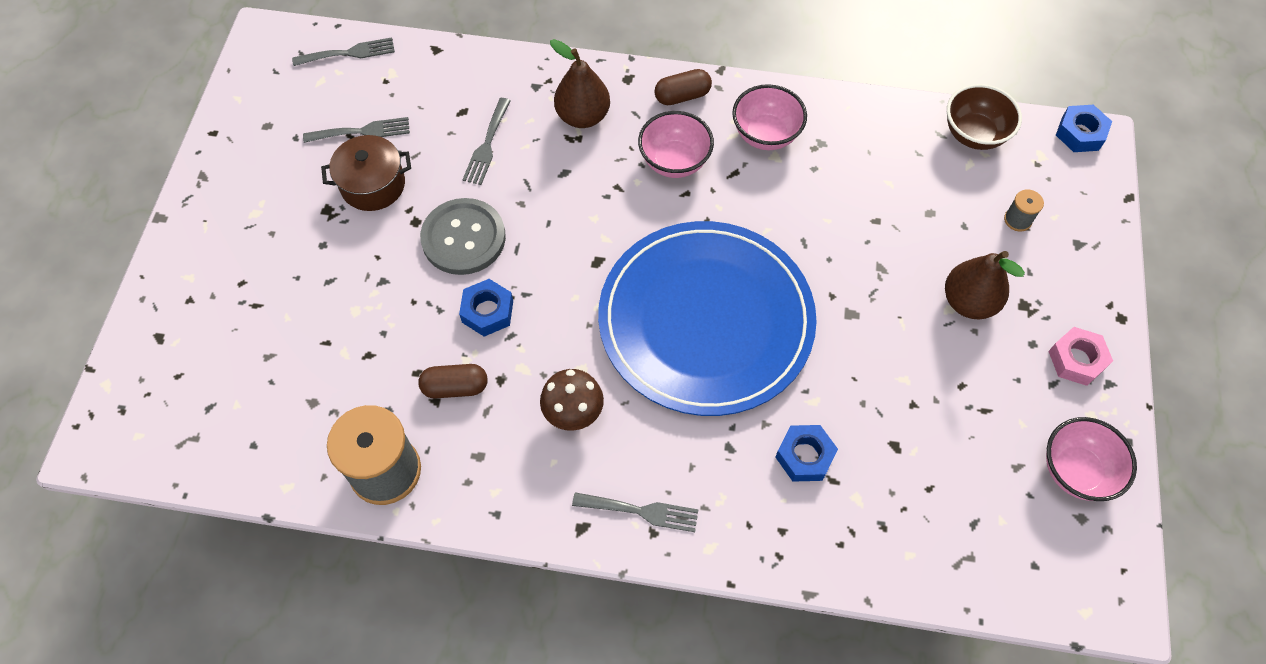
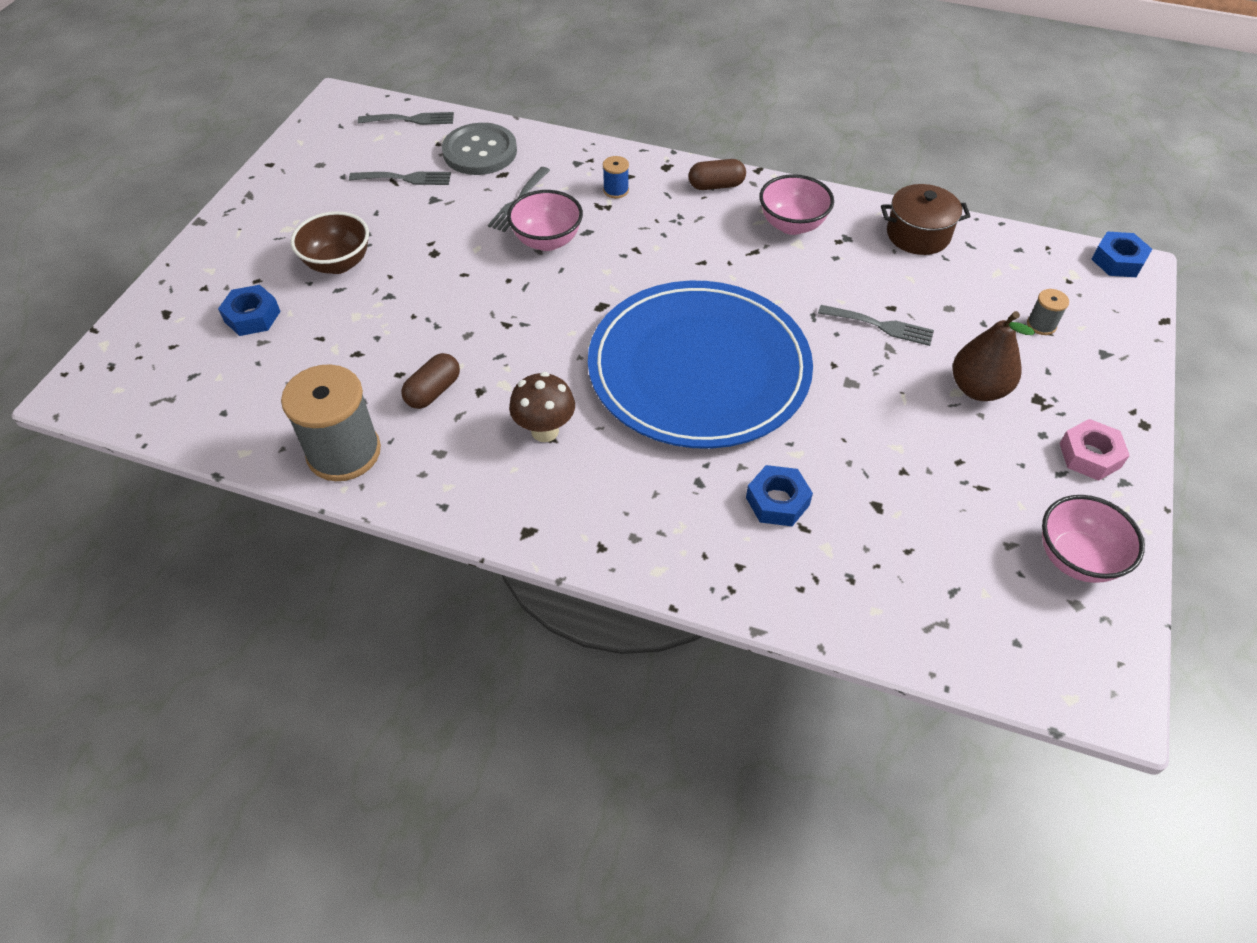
camera: 10 degrees right, 10 degrees down
brown pot [321,135,411,211] -> brown pot moved to [881,184,971,255]
brown capsule [418,364,488,399] -> brown capsule turned 60 degrees counterclockwise [401,353,460,409]
grey button [420,198,506,275] -> grey button moved to [442,123,517,175]
blue nut [459,279,513,337] -> blue nut moved to [218,285,281,336]
brown pear [550,39,610,128] -> blue spool [603,156,629,198]
grey fork [572,492,699,532] -> grey fork moved to [818,305,934,346]
pink bowl [638,111,714,178] -> pink bowl moved to [507,190,583,251]
brown bowl [947,84,1022,150] -> brown bowl moved to [291,211,369,274]

